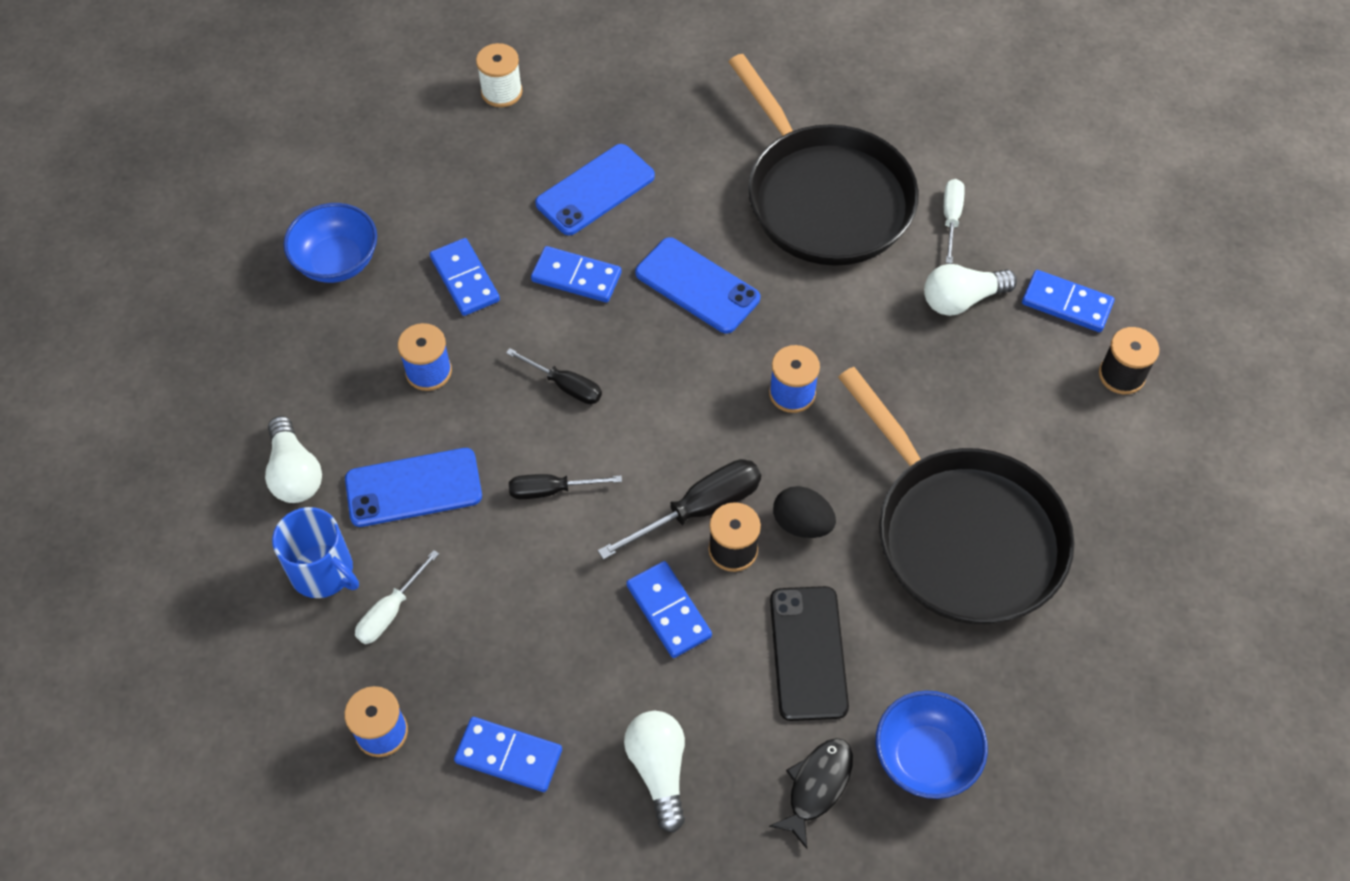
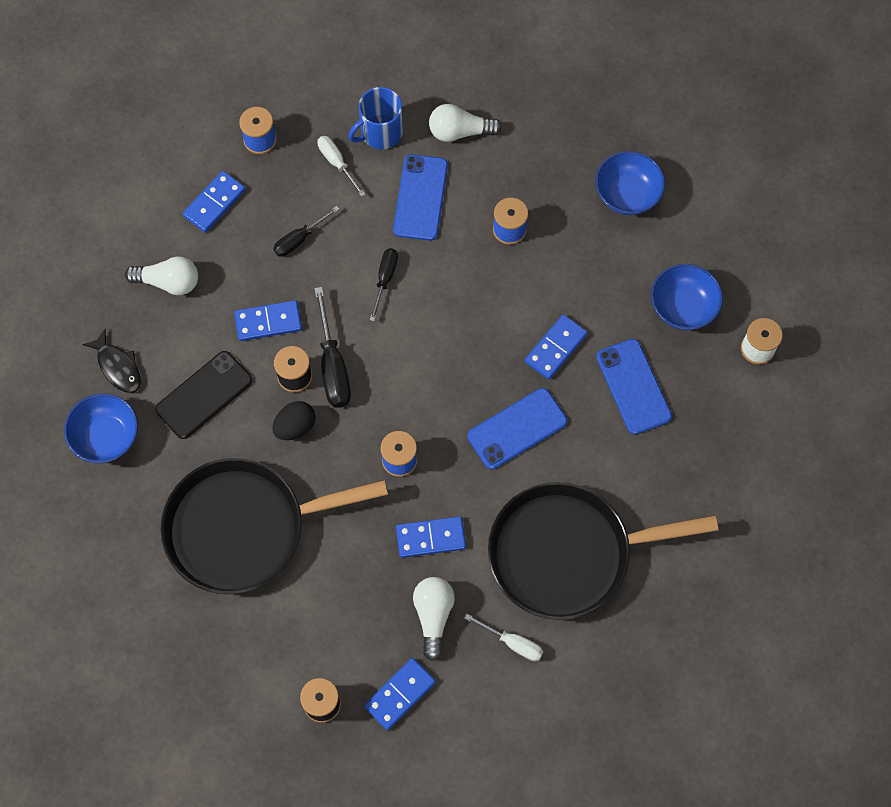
camera: 110 degrees right, 10 degrees up
blue domino [430,238,500,316] -> blue domino moved to [396,516,466,558]
black screwdriver [506,348,602,404] -> black screwdriver moved to [273,206,339,257]
black phone [770,586,849,721] -> black phone turned 60 degrees counterclockwise [155,351,252,439]
none -> blue bowl [651,264,723,330]

